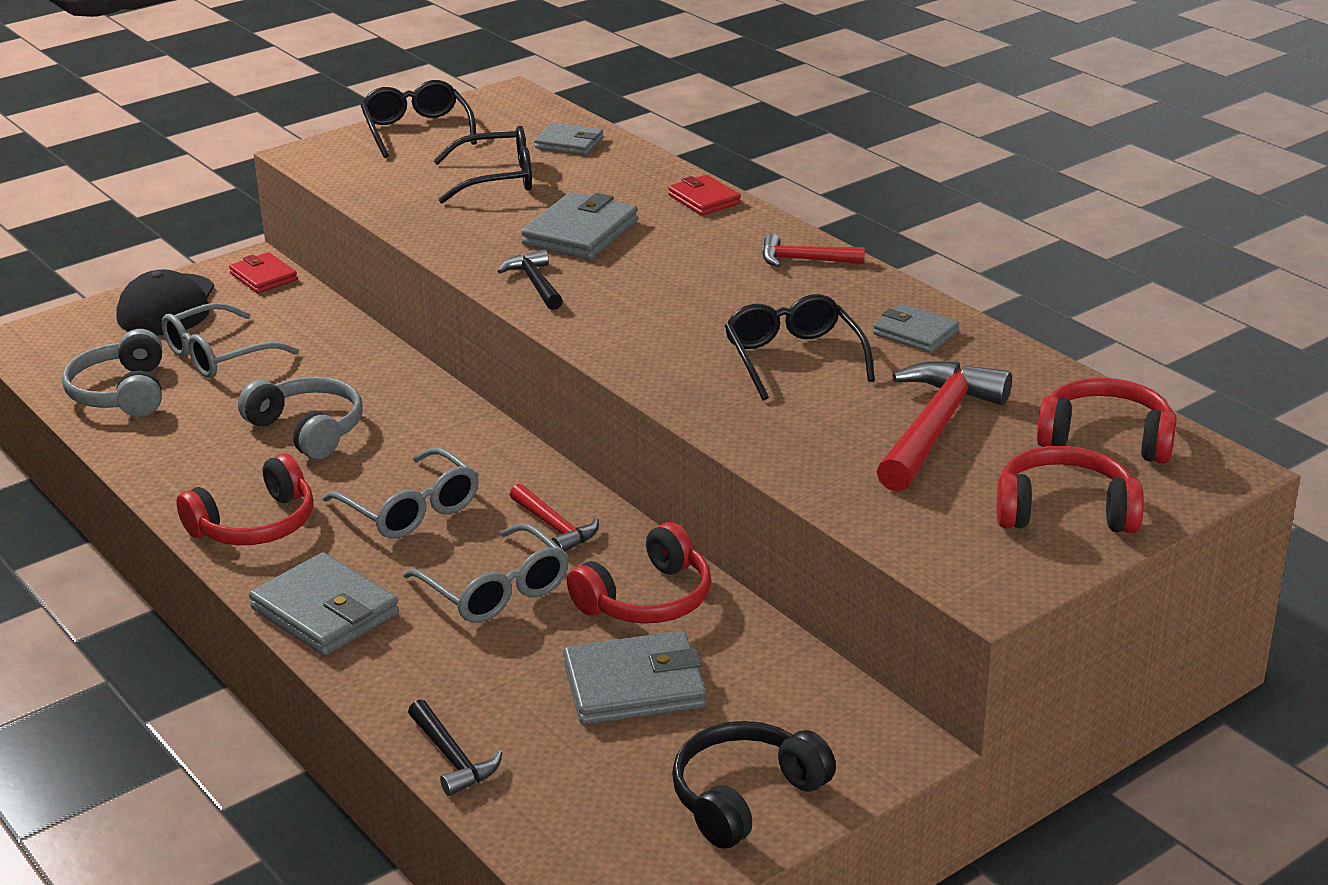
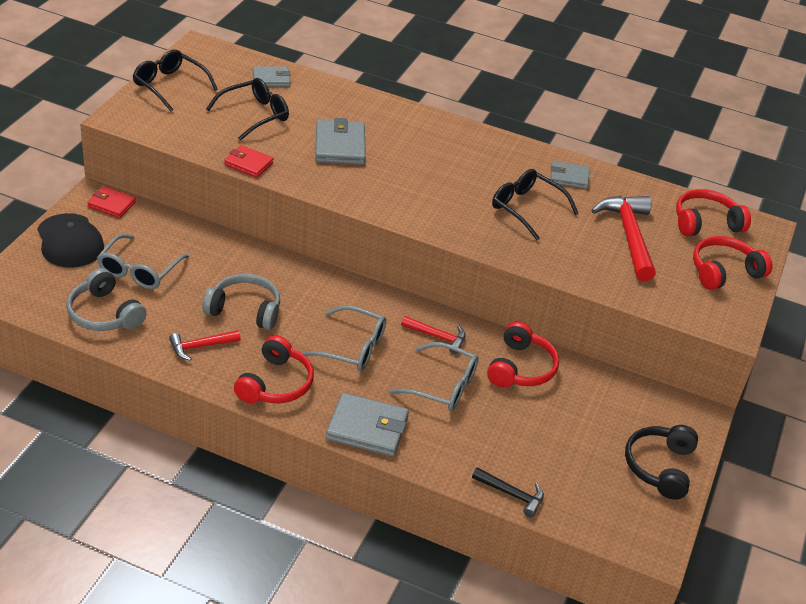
camera: 35 degrees left, 10 degrees up
black hammer [498,249,563,310] -> none
grey wallet [563,631,706,725] -> none
red wallet [668,175,741,215] -> red wallet moved to [224,145,273,178]
red hammer [762,234,865,267] -> red hammer moved to [169,330,241,361]

